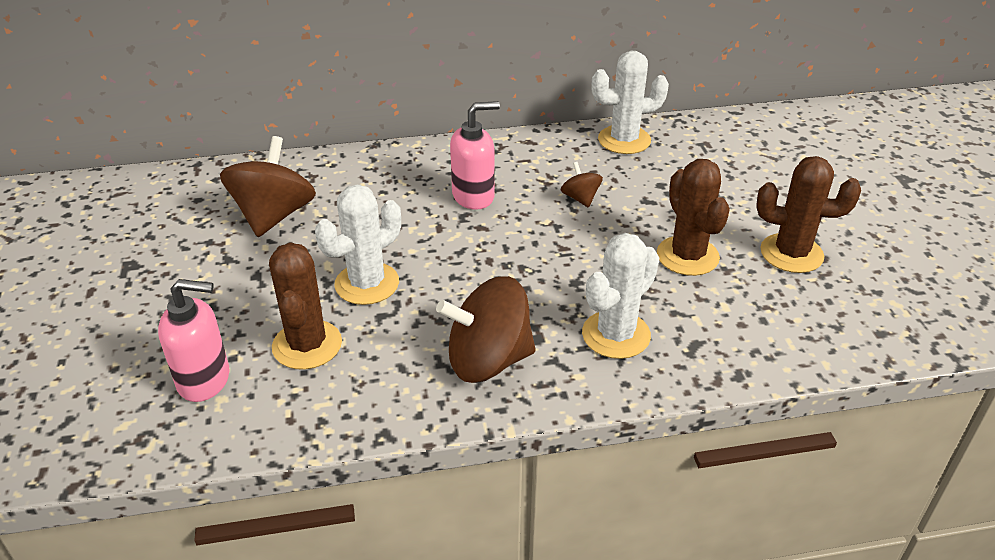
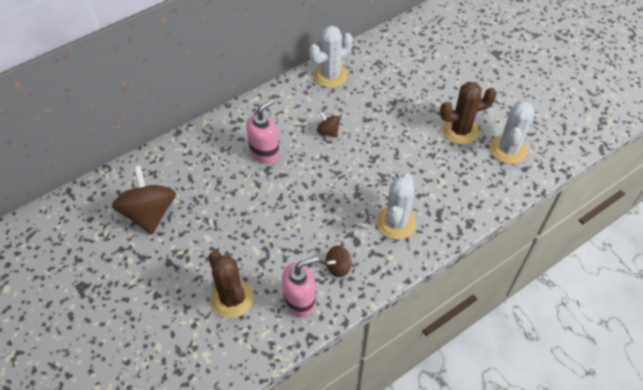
camera: 25 degrees left, 15 degrees up
pink soap dispenser [158,279,230,402] -> pink soap dispenser moved to [282,256,319,317]
white cactus [315,184,401,305] -> white cactus moved to [490,101,534,164]
brown spinning top [436,276,536,383] -> brown spinning top [326,246,352,277], size x0.48
brown cactus [657,159,730,276] -> none

